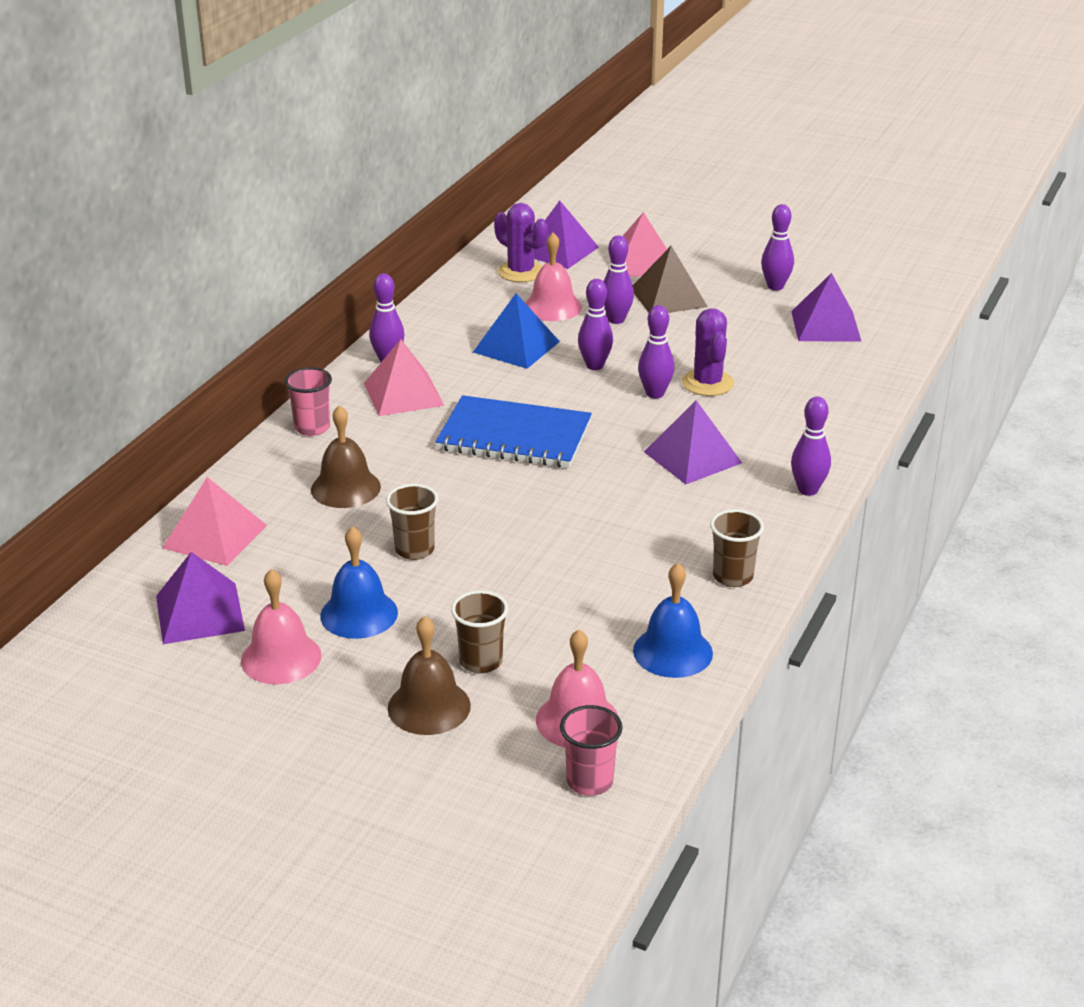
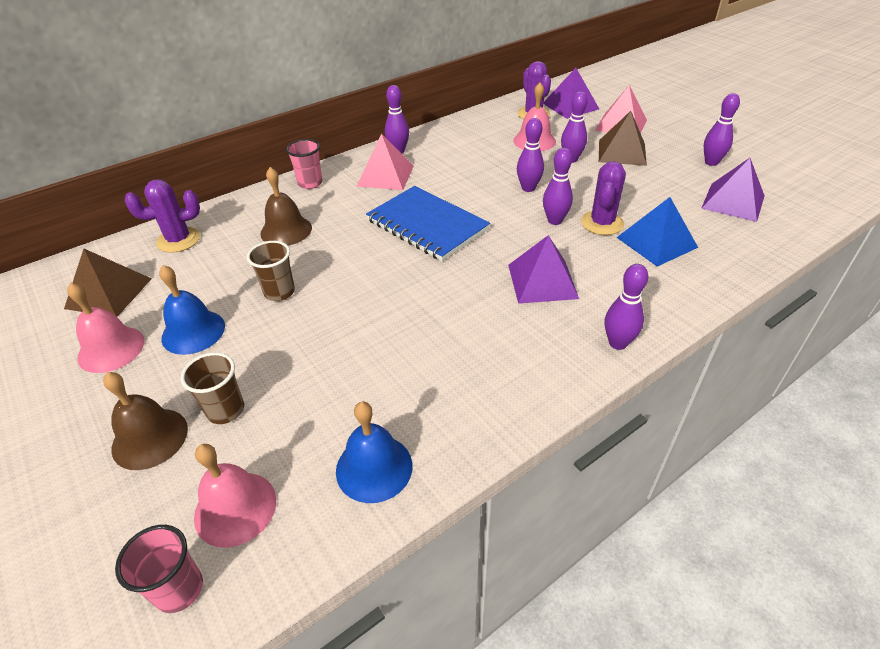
camera: 30 degrees right, 10 degrees up
purple pyramid [156,552,245,644] -> brown pyramid [64,249,152,317]
pink pyramid [162,477,267,566] -> purple cactus [125,179,200,253]
blue pyramid [473,293,560,369] -> blue pyramid moved to [617,197,698,267]
brown cup [710,509,764,587] -> none

